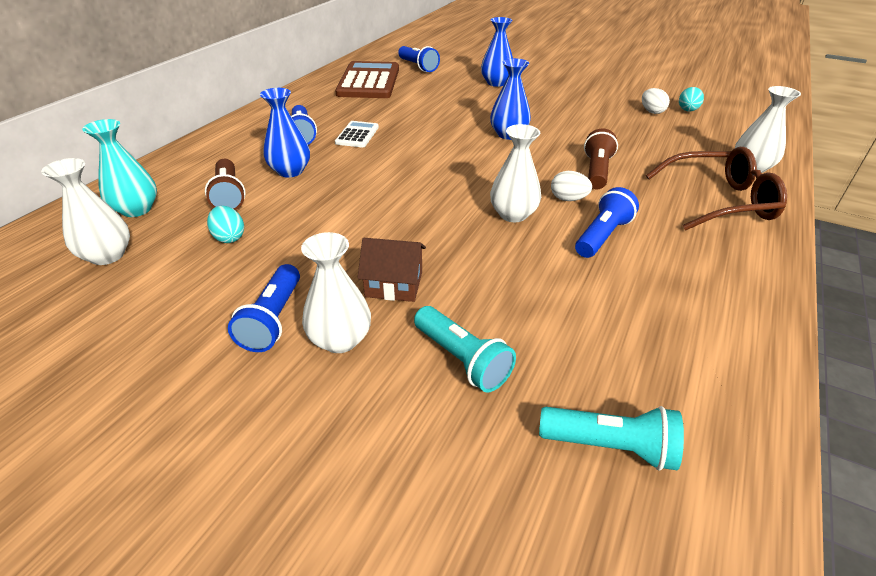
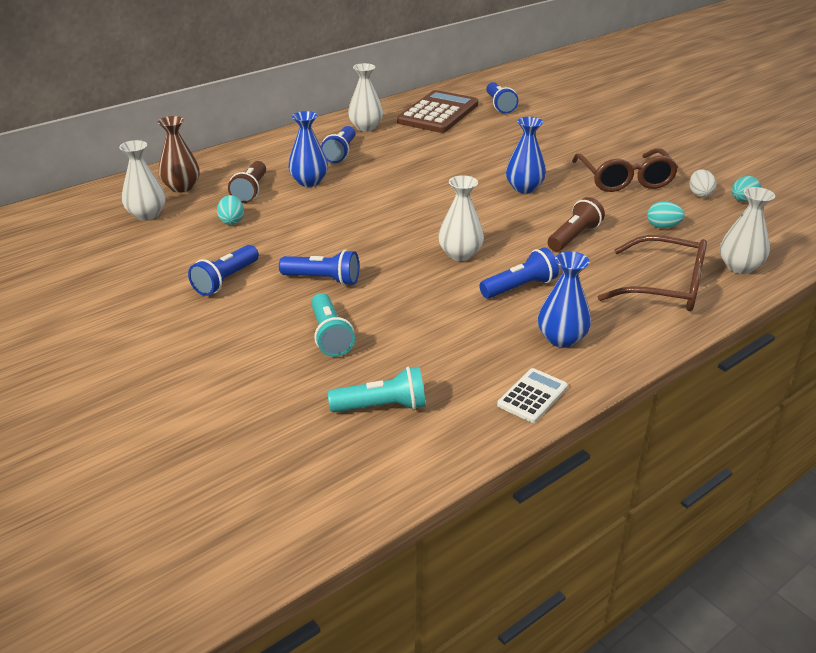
camera: 25 degrees right, 5 degrees down
turquoise vase [82,119,157,217] -> brown vase [158,116,200,193]
white vase [301,232,371,353] -> white vase moved to [348,63,383,132]
white calculator [335,121,379,148] -> white calculator moved to [497,368,568,423]
brown house [357,238,426,302] -> blue flashlight [279,250,359,286]
blue vase [481,17,513,87] -> blue vase moved to [538,252,591,348]
turquoise flashlight [539,406,684,470] -> turquoise flashlight turned 45 degrees counterclockwise [328,366,426,412]
white egg [551,171,592,201] -> none
none -> brown glasses [572,148,678,192]
none -> turquoise egg [647,201,685,228]

